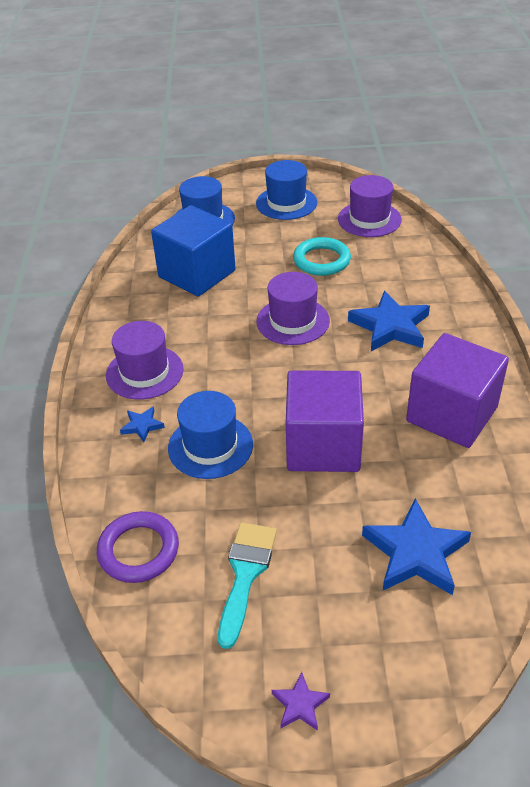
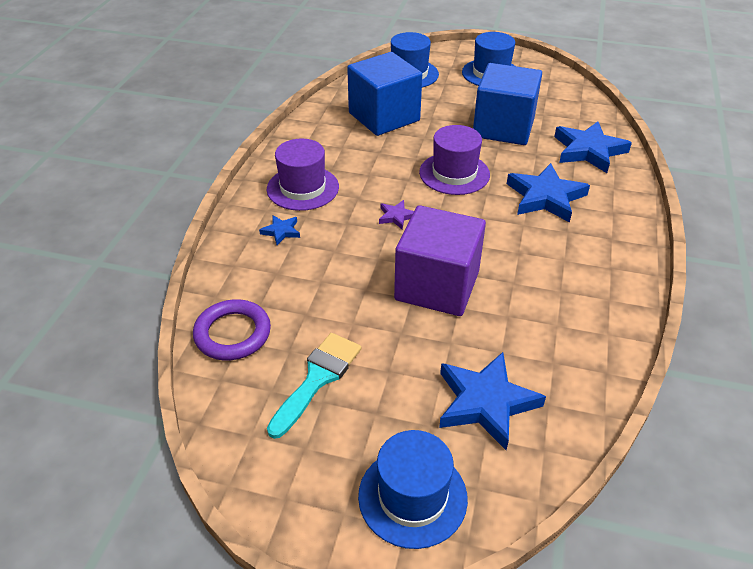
camera: 15 degrees right, 0 degrees up
blue hat [168,391,253,479] -> blue hat moved to [358,430,468,549]
purple star [272,672,330,731] -> purple star moved to [379,200,414,229]
turquoise ring [293,237,351,276] -> blue cube [473,63,542,145]
purple hat [338,175,402,237] -> none
purple cube [406,333,509,448] -> none
none -> blue star [554,121,632,173]

